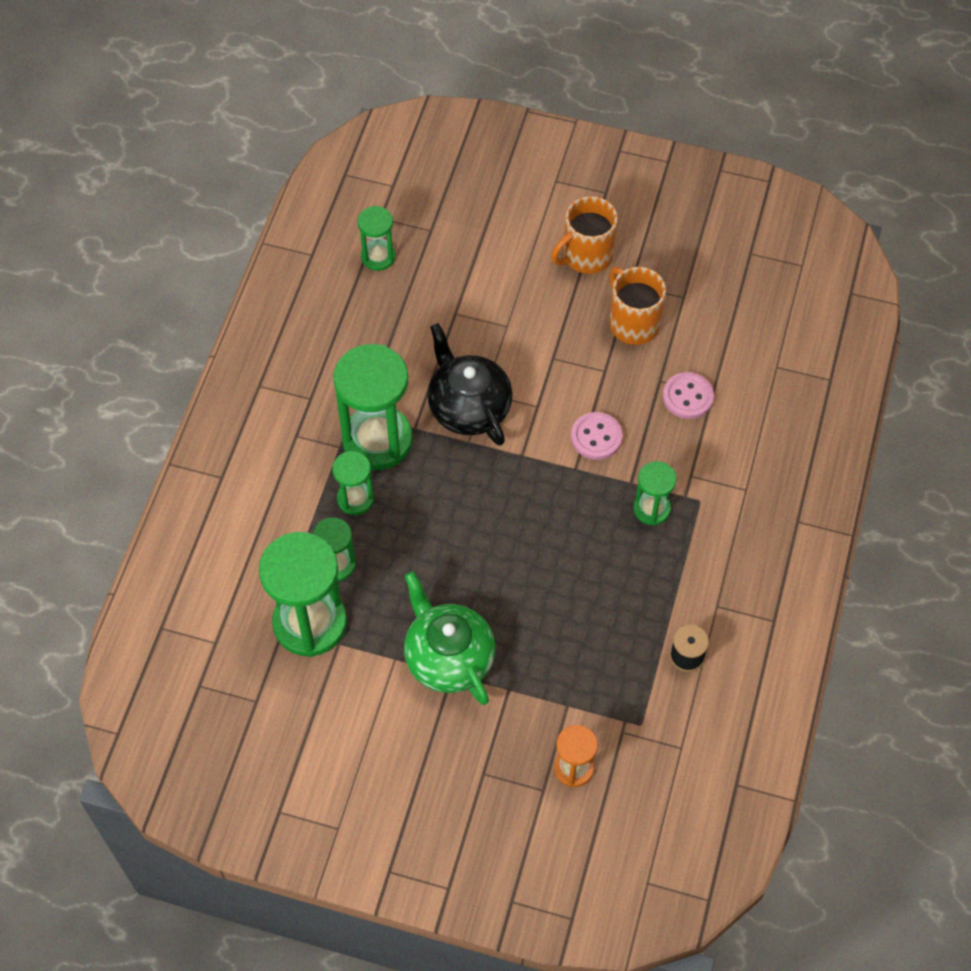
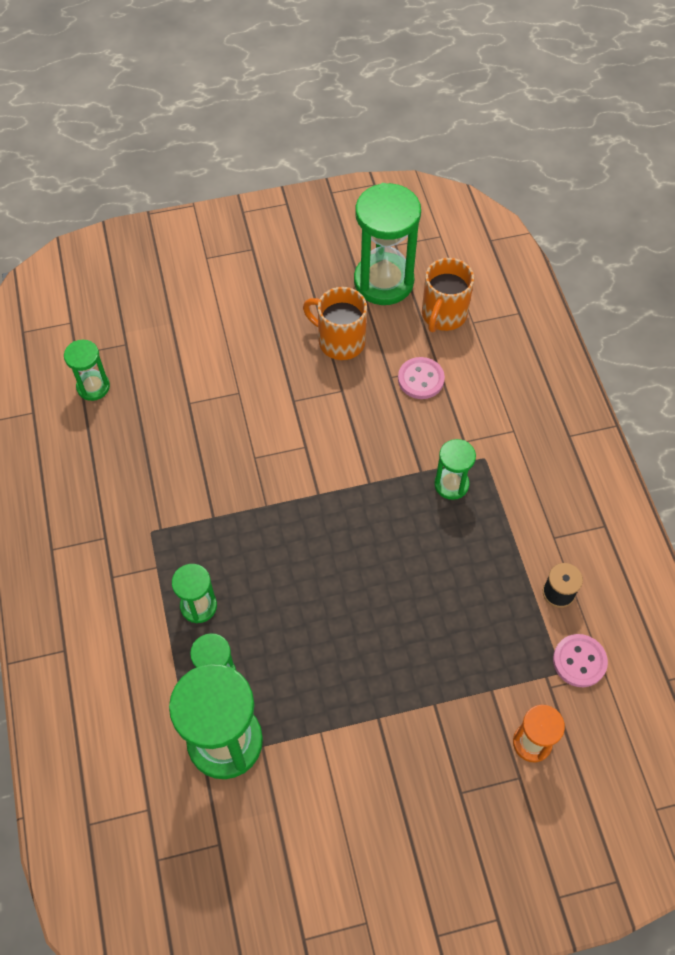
camera: 30 degrees left, 0 degrees up
green hourglass [334,344,412,470] -> green hourglass moved to [354,183,421,305]
green teapot [404,571,495,705] -> none
black teapot [427,323,513,446] -> none
orange mug [551,196,618,274] -> orange mug moved to [422,258,474,332]
pink button [571,412,623,460] -> pink button moved to [553,634,608,687]

